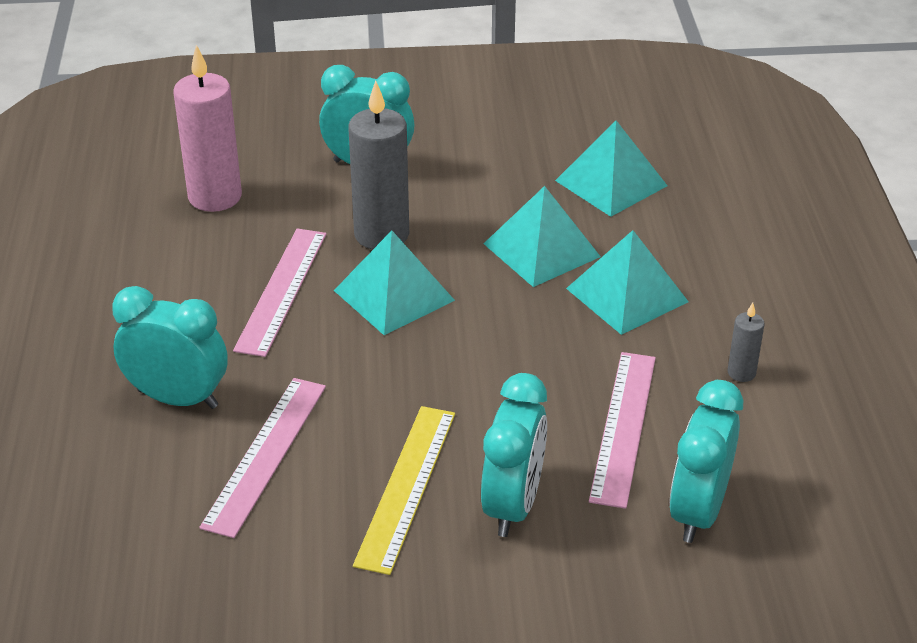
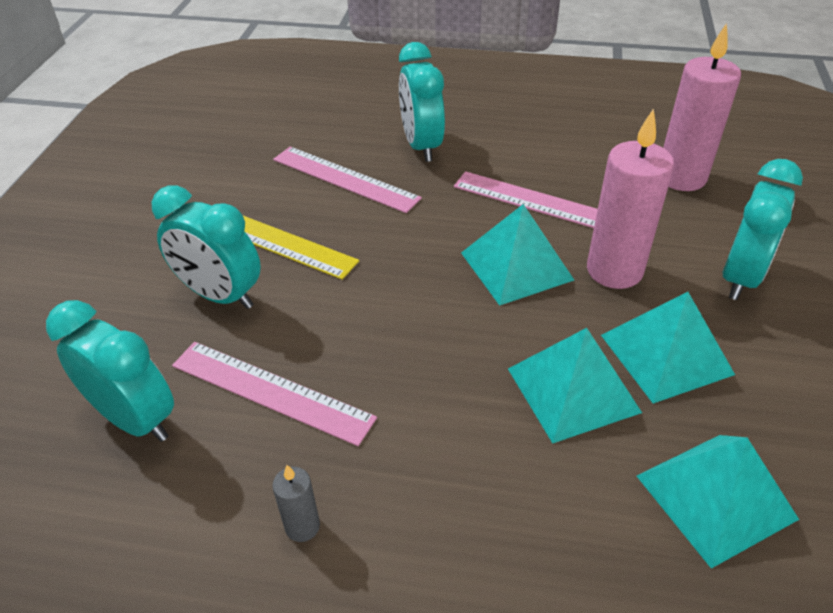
camera: 105 degrees right, 5 degrees up
turquoise clock [112,286,228,409] -> turquoise clock turned 135 degrees clockwise [399,42,445,162]
grey candle [348,81,409,249] -> pink candle [587,108,674,289]
turquoise pyramid [566,230,689,335] -> turquoise pyramid moved to [601,292,735,403]

